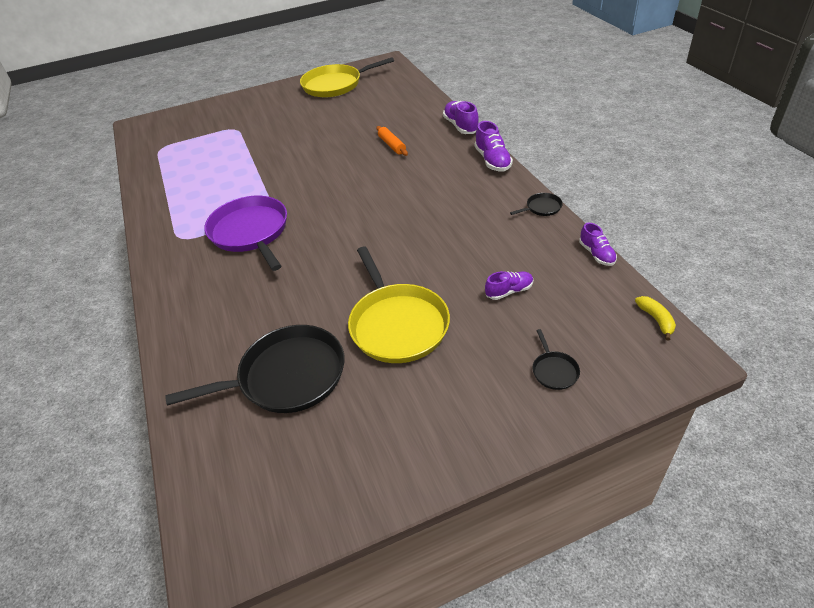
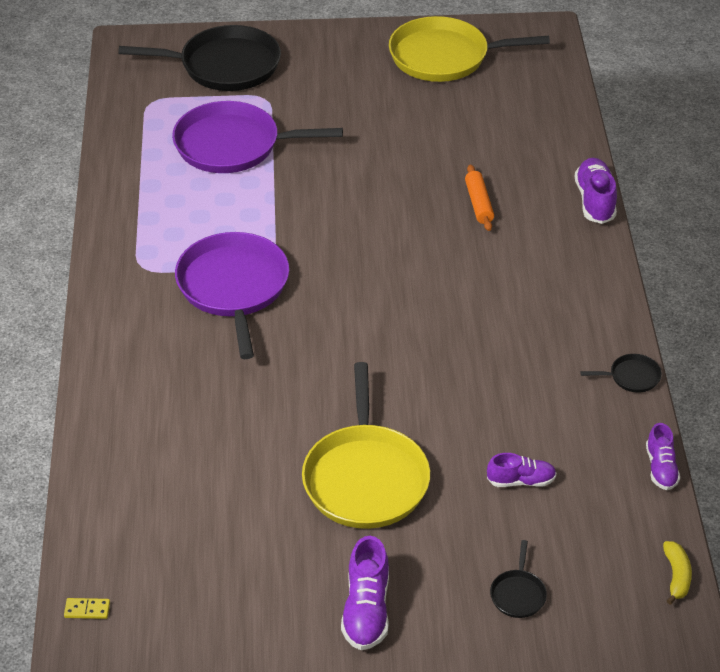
camera: 15 degrees right, 0 degrees up
black pan [165,325,345,413] -> black pan moved to [118,25,281,91]
purple shoe [474,121,513,171] -> purple shoe moved to [341,536,389,650]
none -> yellow domino [64,598,110,619]
none -> purple pan [172,101,343,173]

